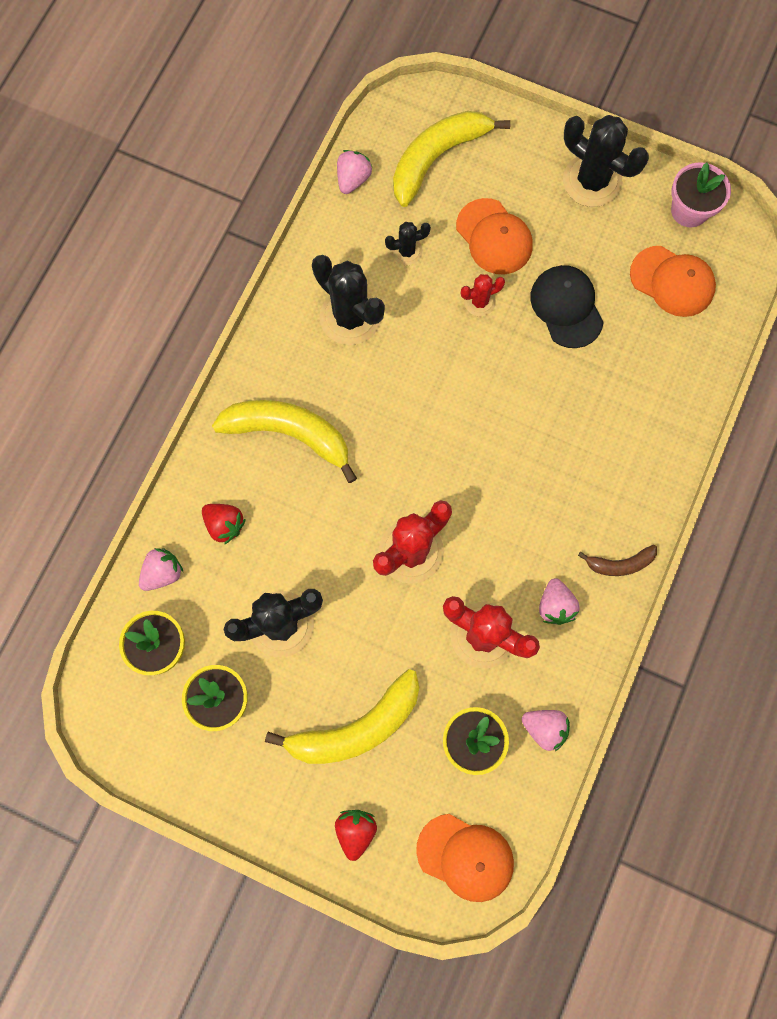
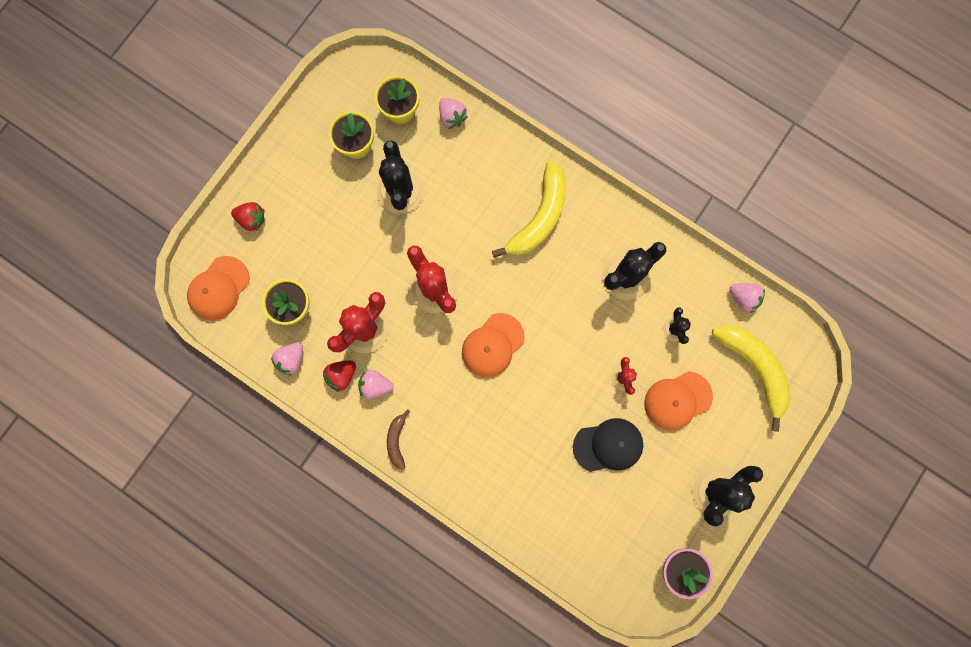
camera: 100 degrees right, 5 degrees up
red strawberry [202,504,246,545] -> red strawberry moved to [323,360,356,392]
yellow banana [265,669,419,764] -> none
orange cap [630,246,716,317] -> orange cap moved to [462,313,525,377]

